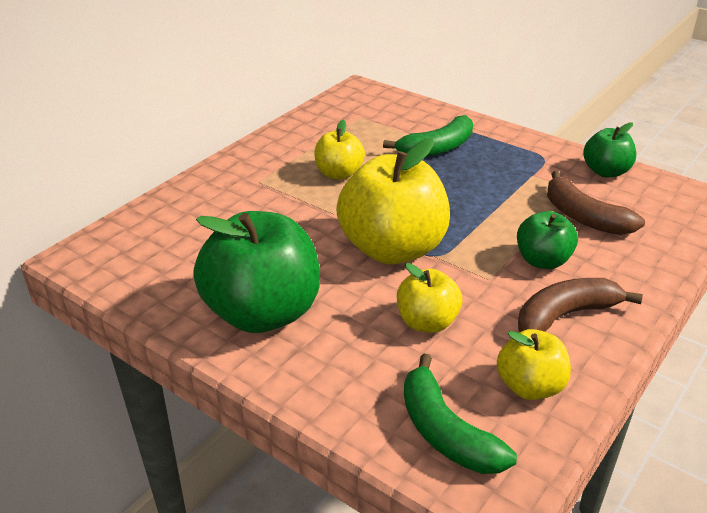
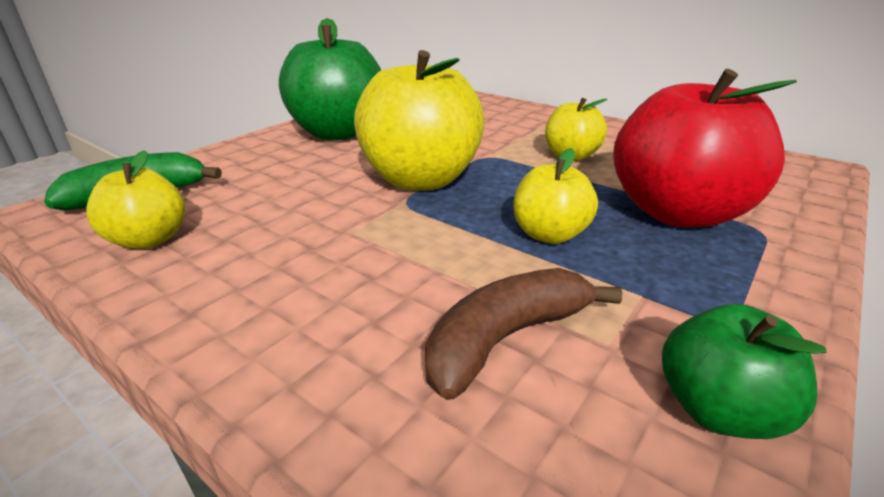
camera: 90 degrees right, 5 degrees down
green banana [383,115,473,157] -> red apple [613,69,797,227]
yellow apple [397,263,462,333] -> yellow apple moved to [513,148,598,244]
green apple [517,211,578,269] -> none
brown banana [518,278,643,332] -> none

